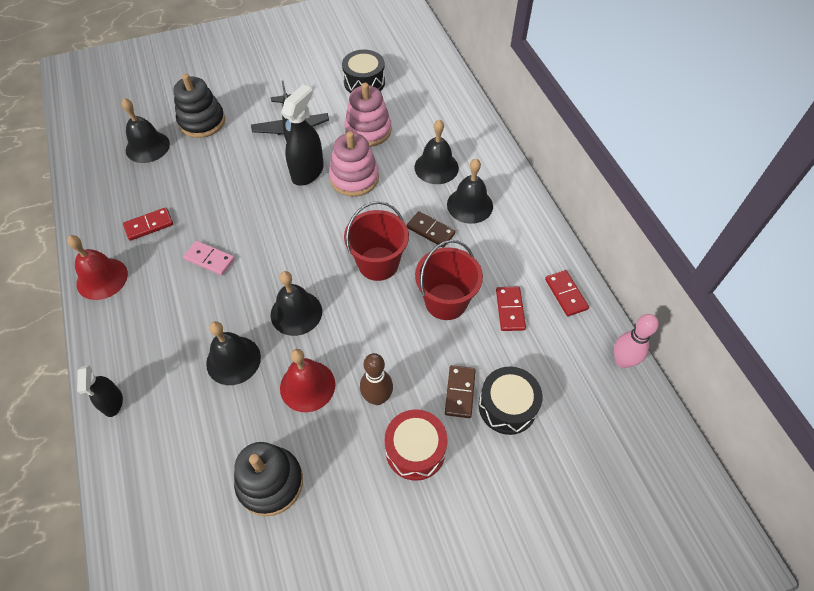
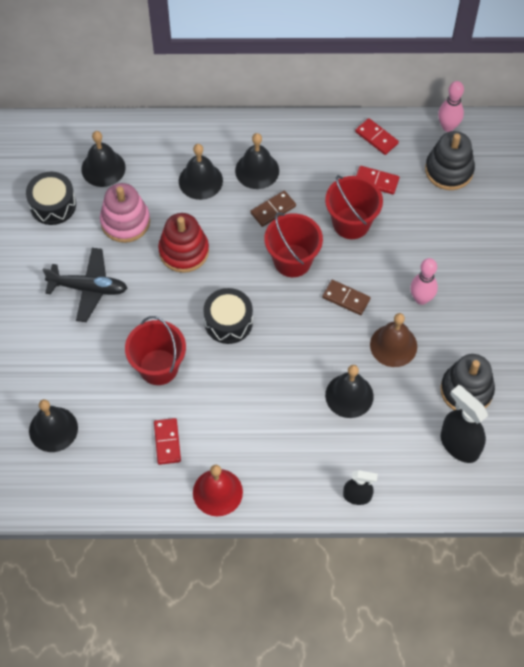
camera: 70 degrees left, 5 degrees up
black stacking toy [173,74,225,138] -> black stacking toy moved to [425,131,475,190]
pink domino [183,241,235,275] -> none
black bell [271,271,322,336] -> black bell moved to [81,131,126,187]
red bell [280,349,335,412] -> brown bell [370,313,417,367]
black spray bottle [281,85,324,186] -> black spray bottle moved to [441,385,488,463]
pink stacking toy [329,131,379,197] -> red stacking toy [158,213,209,273]
brown bowling pin [360,353,393,405] -> pink bowling pin [410,258,438,305]
red drum [384,409,447,481] -> none
brown domino [445,365,476,418] -> brown domino moved to [322,280,370,315]
black drum [479,367,543,435] -> black drum moved to [203,288,253,344]
red domino [545,270,589,316] -> red domino turned 45 degrees clockwise [355,118,399,155]
none -> red bucket [125,316,186,385]

